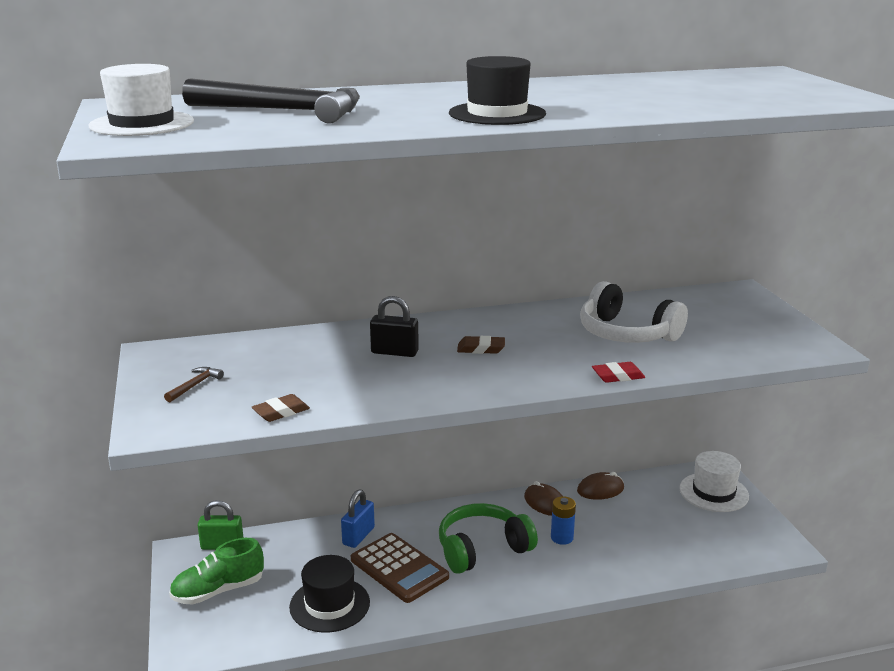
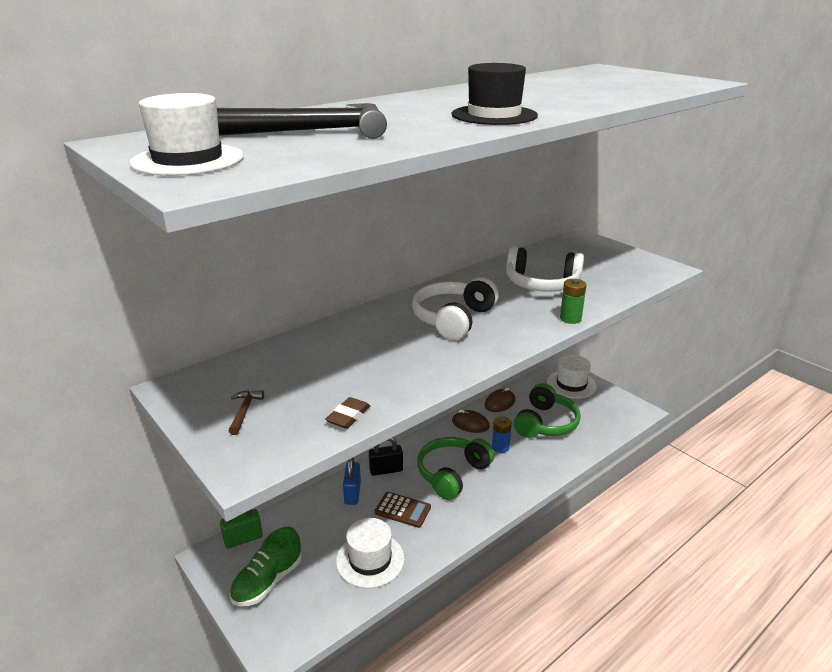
camera: 25 degrees left, 5 degrees up
black hat [289,555,370,633] -> white hat [336,518,405,588]
brown calculator [351,533,449,603] -> brown calculator [374,492,431,528], size x0.66
black padlock [370,296,419,357] -> black padlock moved to [369,437,403,476]
brown eraser [457,336,505,354] -> white headphones [412,277,499,340]
red eraser [592,362,645,383] -> green battery [560,279,586,324]
none -> green headphones [514,383,581,438]

